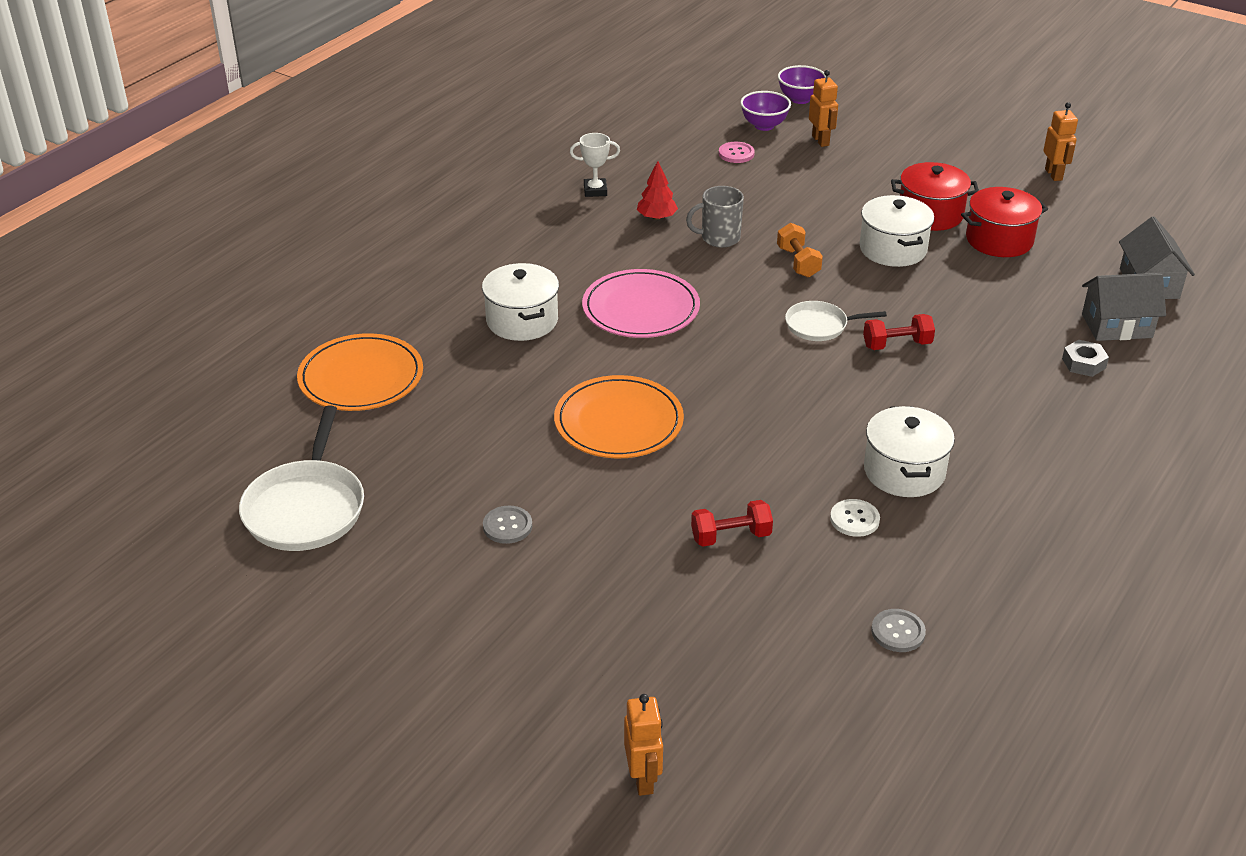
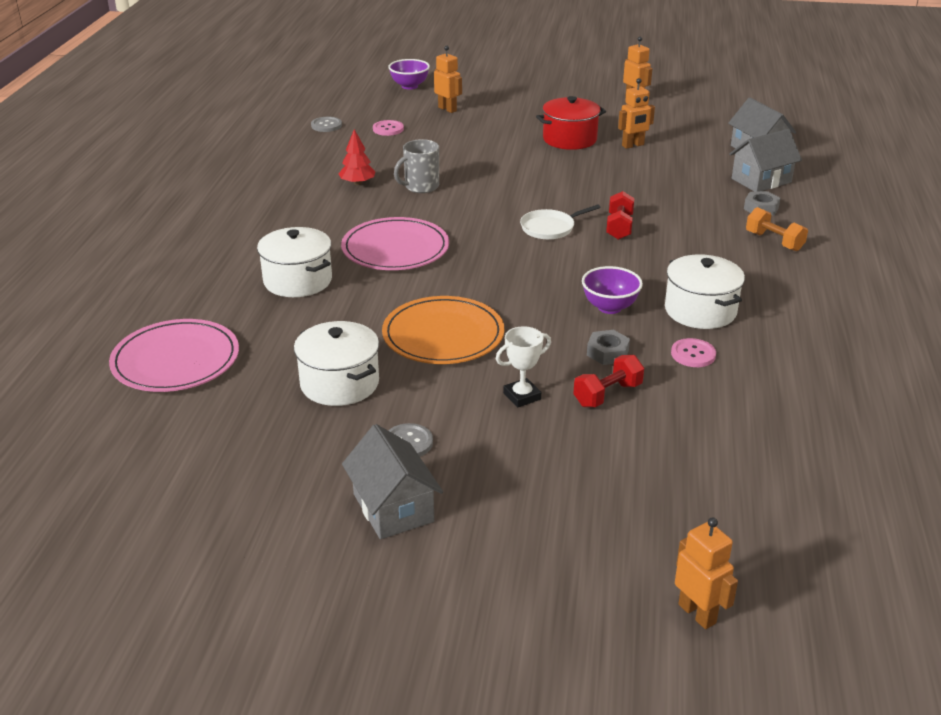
camera: 25 degrees left, 5 degrees down
white pan [239,405,364,551] -> none
orange plate [297,333,423,411] -> pink plate [109,319,239,392]
white trophy [570,133,620,197] -> white trophy moved to [496,326,551,407]
purple bowl [740,91,791,131] -> purple bowl moved to [582,266,643,314]
orange dumbbell [777,223,823,277] -> orange dumbbell moved to [746,207,808,251]
white button [830,499,880,537] -> pink button [671,338,716,367]
white pot [860,195,934,267] -> white pot moved to [294,321,379,406]
red dumbbell [863,314,935,350] -> red dumbbell turned 45 degrees counterclockwise [606,191,634,240]
grey button [871,609,926,652] -> grey button moved to [311,117,342,132]
red pot [961,187,1048,257] -> orange robot [618,78,655,149]
none -> grey house [342,424,443,539]
none -> grey nut [587,330,630,365]

